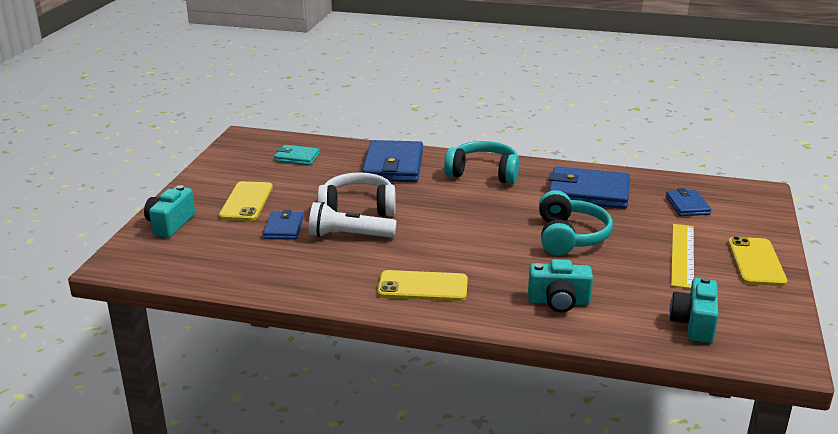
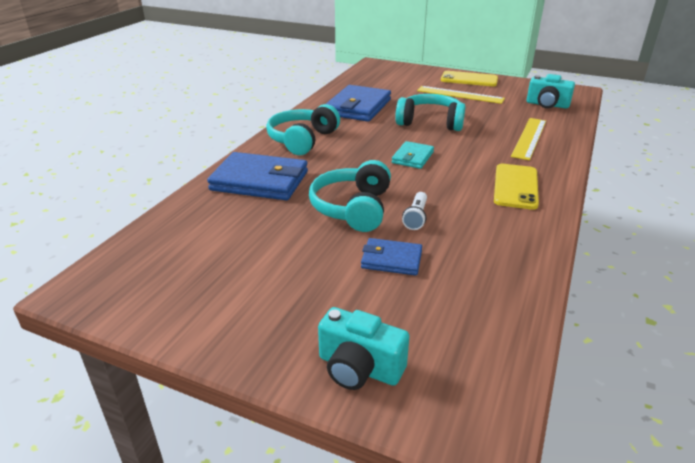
camera: 80 degrees left, 5 degrees up
yellow phone [219,181,273,221] -> none
turquoise wallet [274,145,320,165] -> turquoise wallet moved to [392,141,434,169]
white flashlight [309,202,397,238] -> white flashlight [402,192,427,230], size x0.60
white headphones [317,172,396,216] -> turquoise headphones [309,160,391,232]
turquoise camera [528,259,593,312] -> yellow ruler [511,118,546,160]
blue wallet [666,188,711,216] -> none

